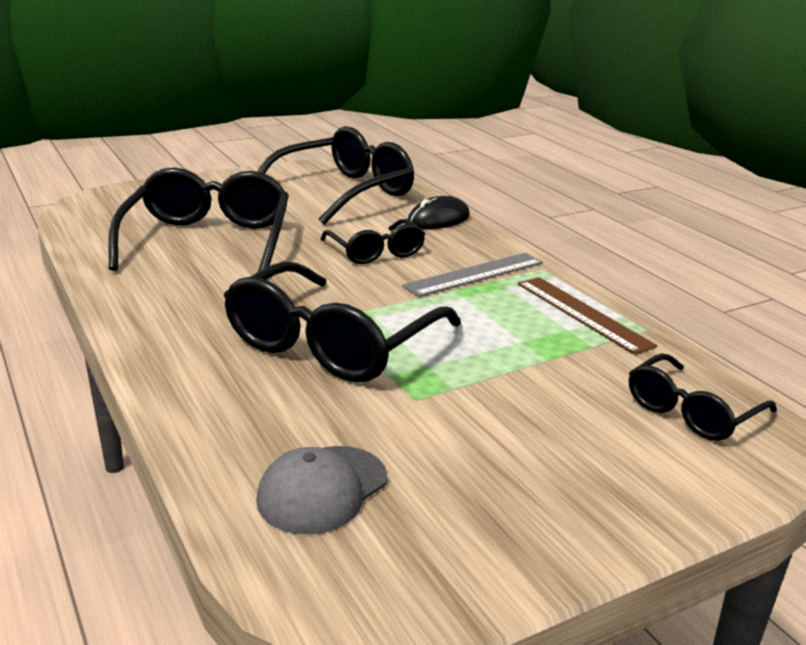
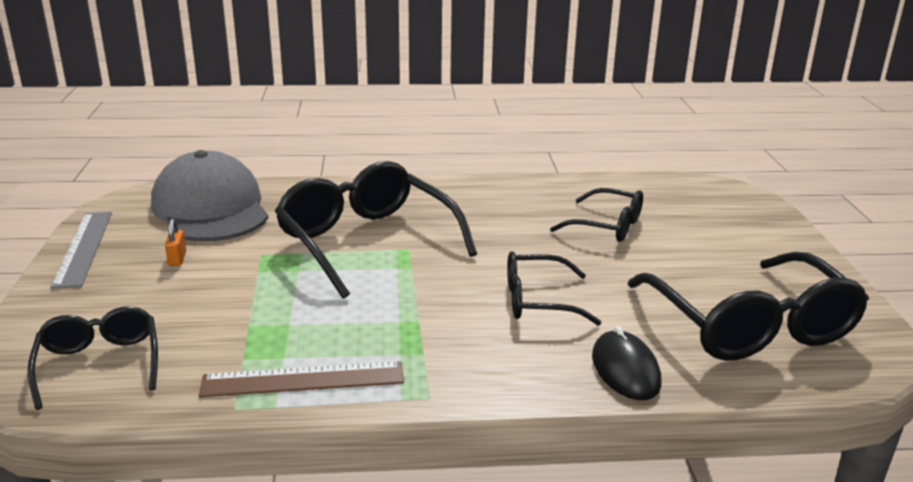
camera: 115 degrees right, 0 degrees up
black glasses [108,168,289,272] -> black glasses [550,188,643,242], size x0.56
grey cap [256,446,387,535] -> grey cap [151,150,268,241], size x1.77
grey ruler [402,253,543,297] -> grey ruler moved to [51,212,112,289]
none -> orange padlock [165,219,186,266]

